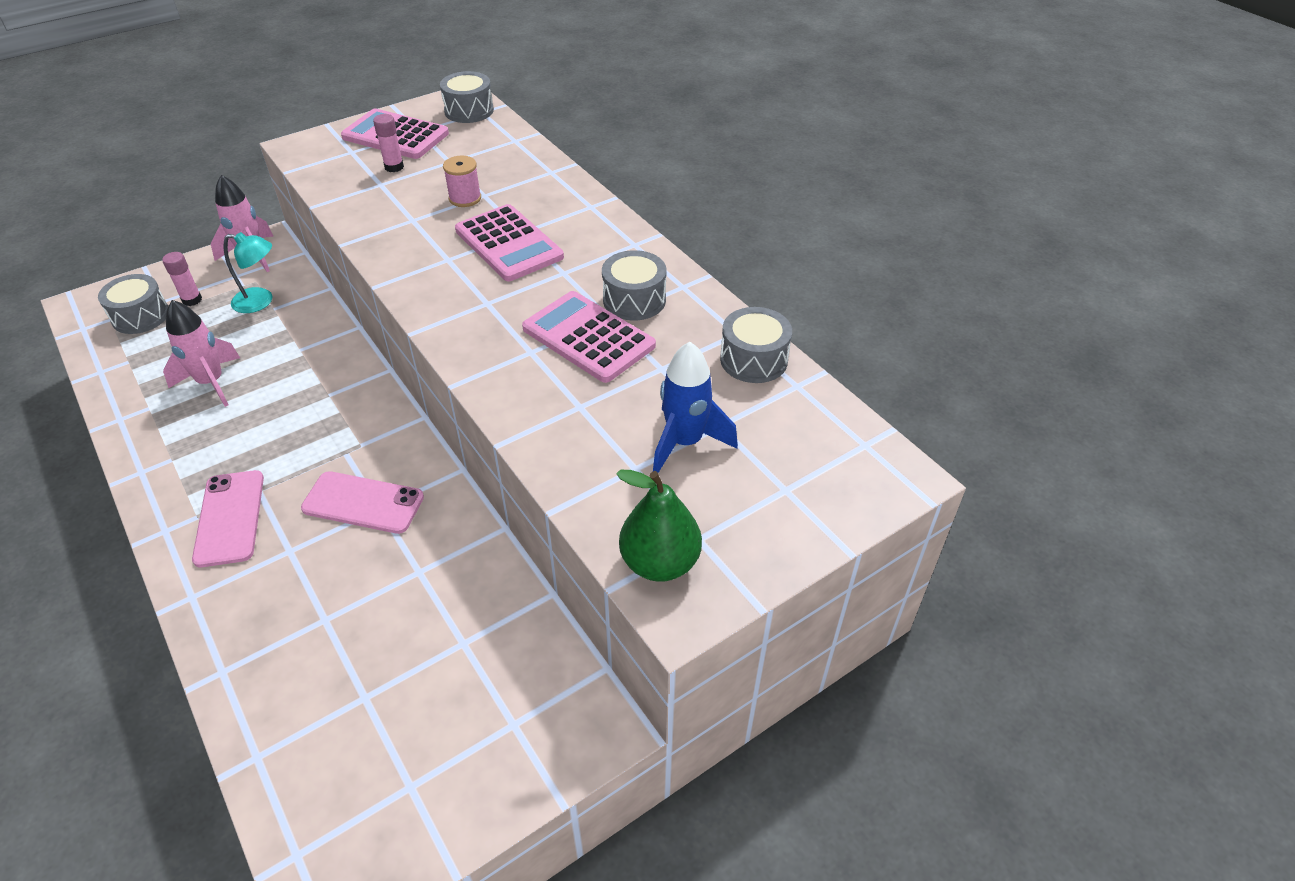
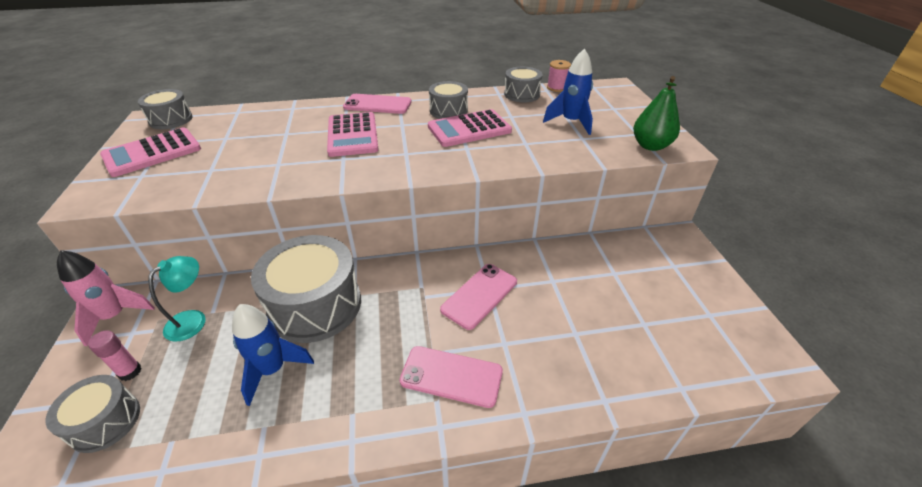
camera: 65 degrees left, 5 degrees down
pink rocket [163,300,240,407] -> blue rocket [232,304,314,406]
pink glue stick [373,114,404,172] -> none
pink spool [443,156,481,207] -> pink spool moved to [547,60,571,92]
pink calculator [455,204,564,281] -> pink calculator turned 90 degrees clockwise [327,112,379,157]
none -> grey drum [251,235,361,343]
none -> pink phone [343,94,412,114]

